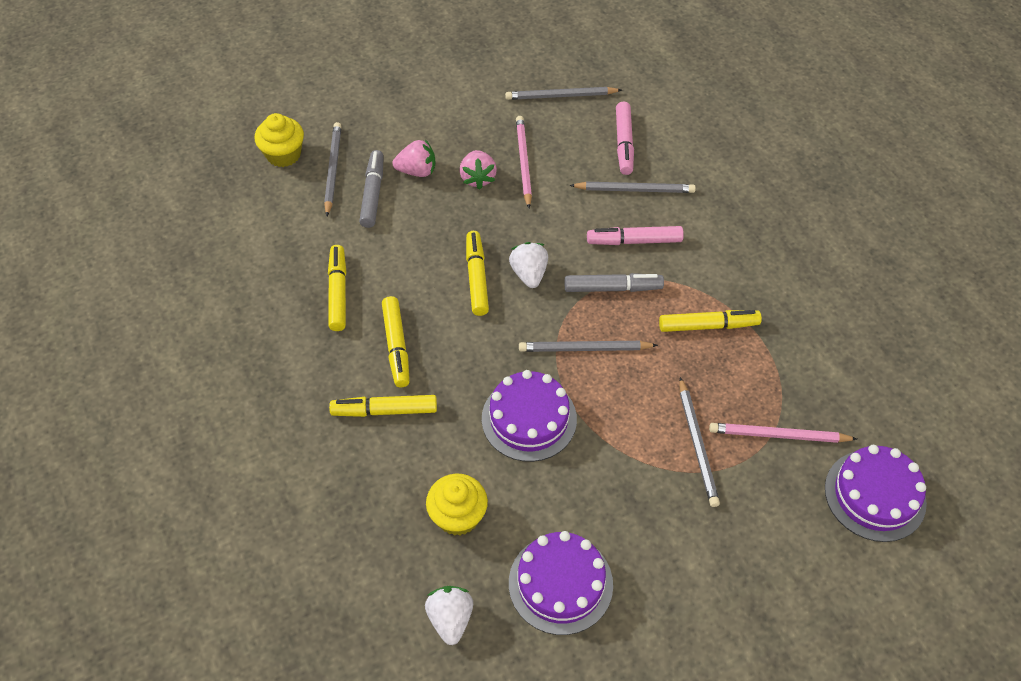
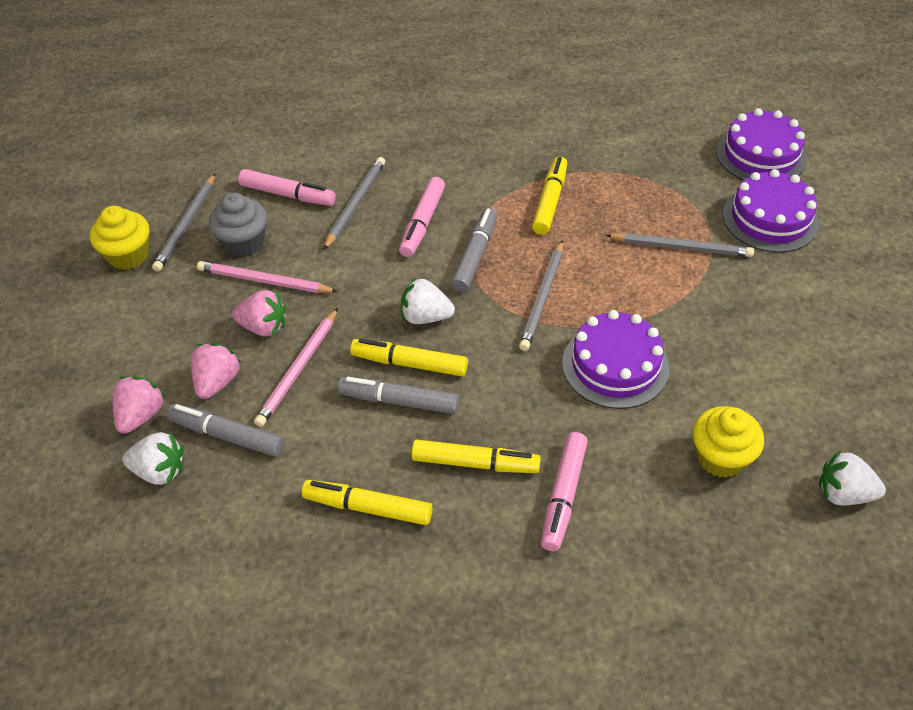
camera: 70 degrees left, 5 degrees down
yellow cupcake [254,113,304,167] -> yellow cupcake moved to [90,206,149,270]
grey pencil [324,122,342,216] -> white strawberry [122,432,184,485]
yellow marker [329,395,437,417] -> pink marker [541,432,588,551]
purple cake [509,531,613,635] -> purple cake moved to [723,169,819,253]
pink pencil [709,423,857,443] -> pink pencil moved to [254,308,338,427]
none -> pink strawberry [113,376,166,434]
none -> grey cupcake [209,193,267,257]
none -> grey marker [338,377,459,414]

